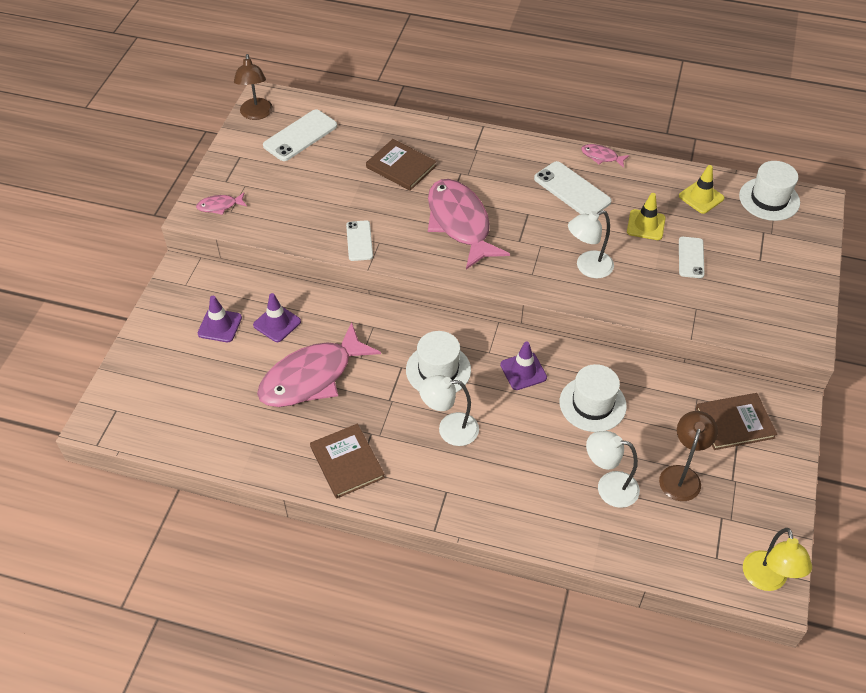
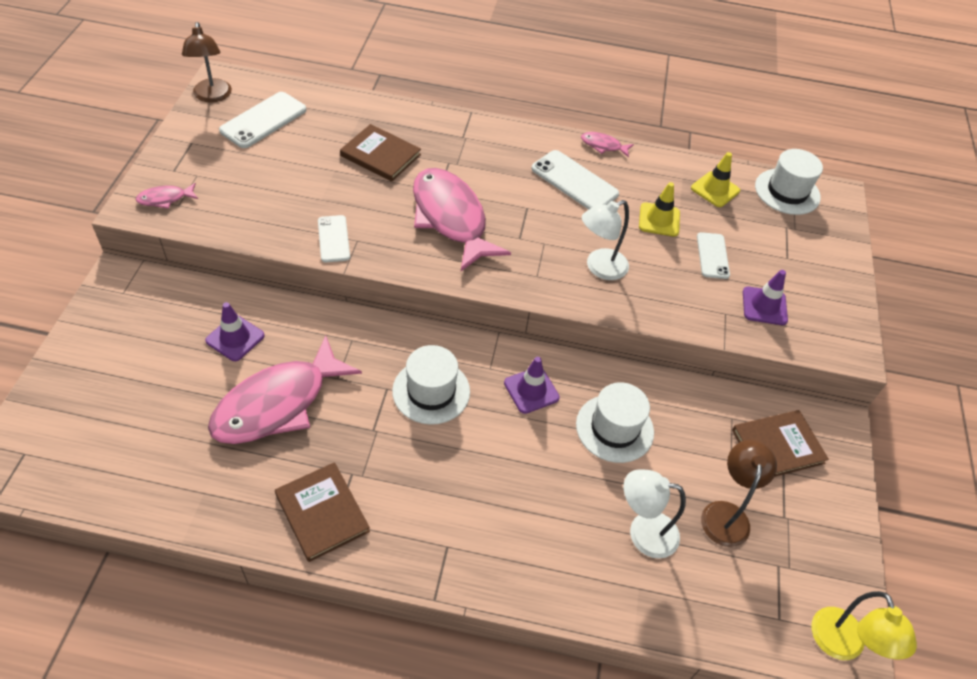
camera: 10 degrees left, 0 degrees up
purple traffic cone [198,296,242,342] -> purple traffic cone moved to [743,270,788,325]
white lamp [419,375,479,446] -> none

